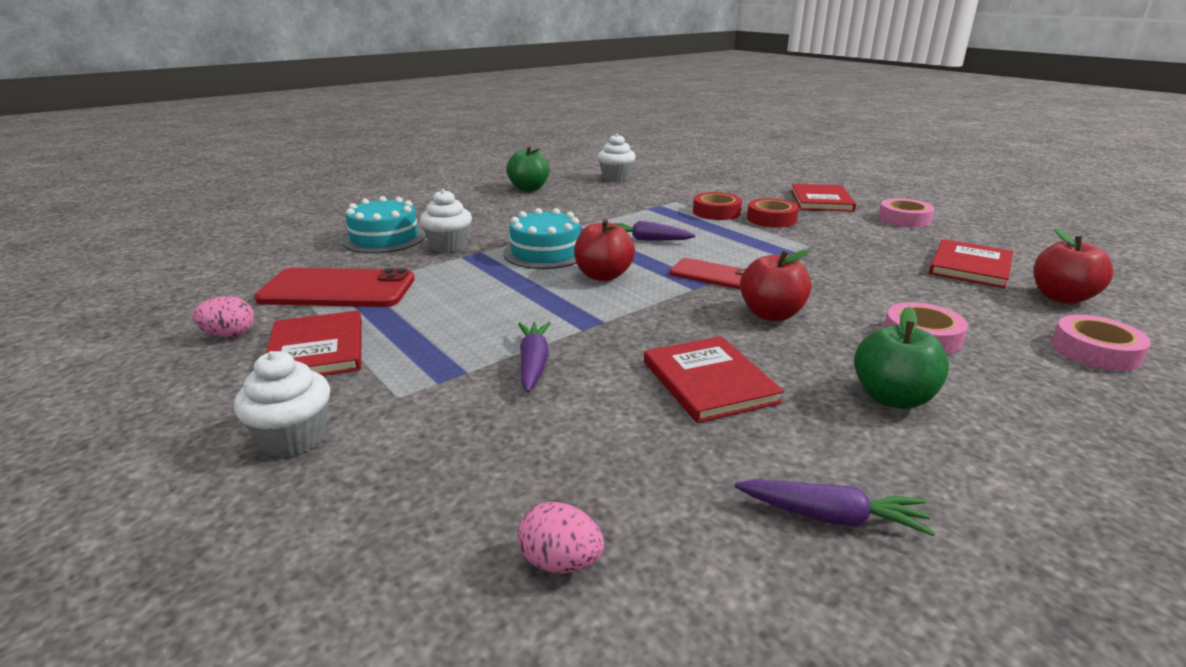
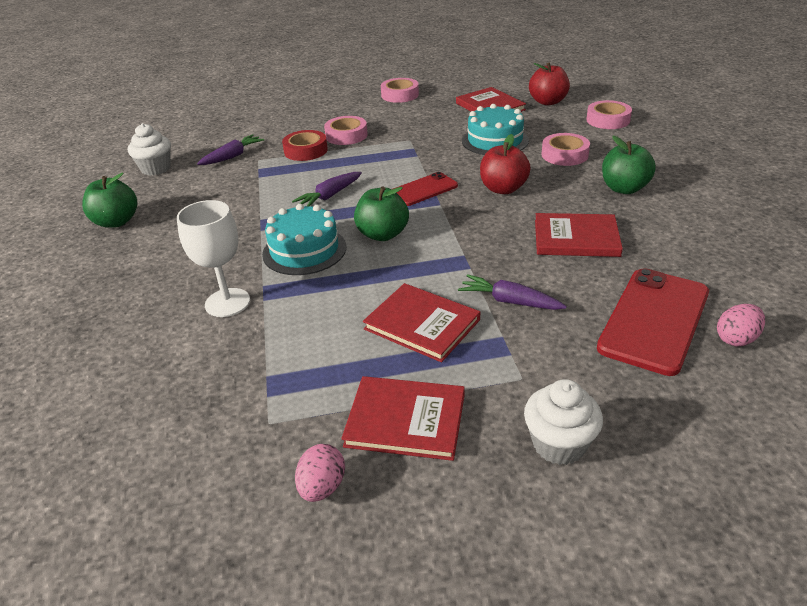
camera: 60 degrees left, 10 degrees up
red phone [254,268,415,307] -> red phone moved to [597,268,709,376]
turquoise cake [342,196,426,253] -> turquoise cake moved to [462,104,529,155]
white cupcake [420,189,472,253] -> white goblet [177,200,250,317]
red apple [574,219,635,281] -> green apple [354,187,409,241]
purple carrot [734,479,936,536] -> purple carrot moved to [197,134,264,165]
red tape [747,198,799,227] -> pink tape [324,116,368,145]
red book [791,184,856,212] -> red book moved to [363,283,480,362]

